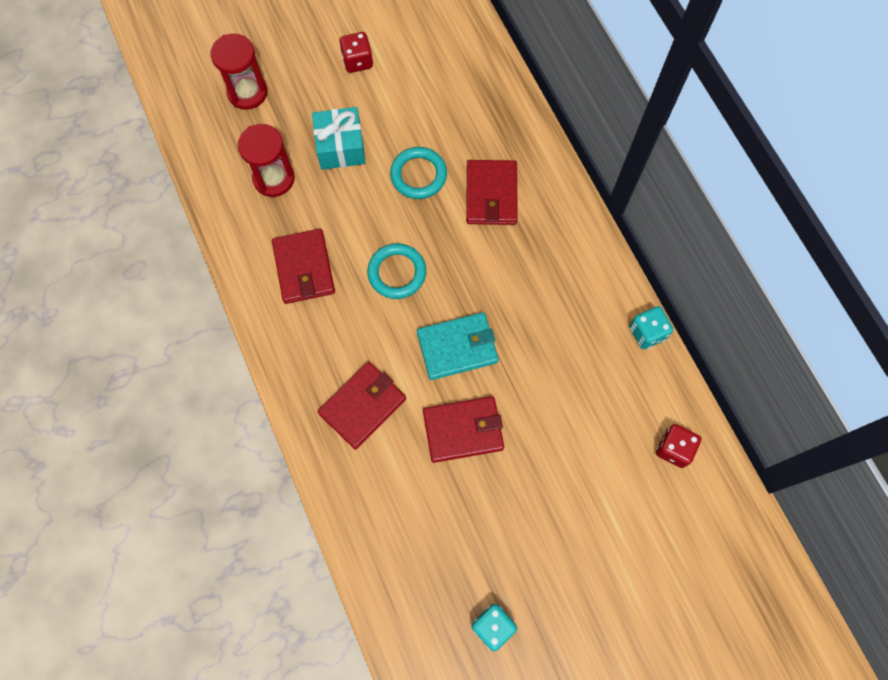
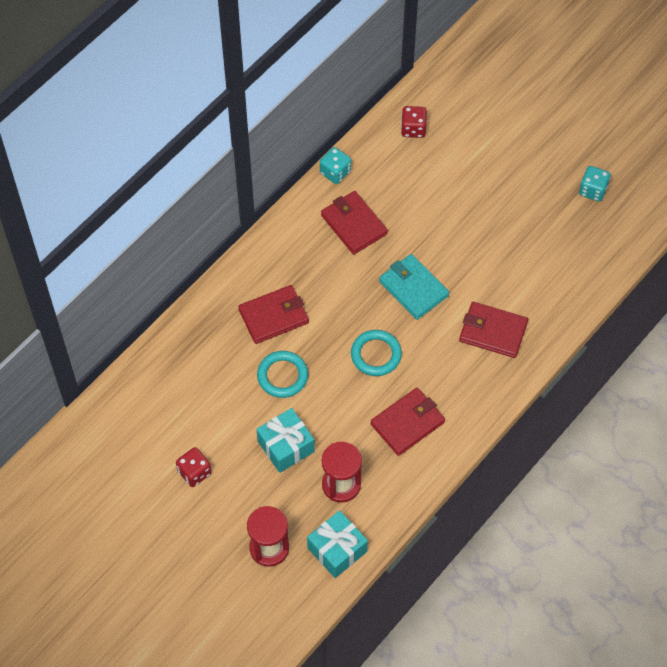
camera: 115 degrees left, 10 degrees down
red wallet [423,396,504,463] -> red wallet moved to [321,191,388,255]
none -> turquoise gift [307,510,368,578]

